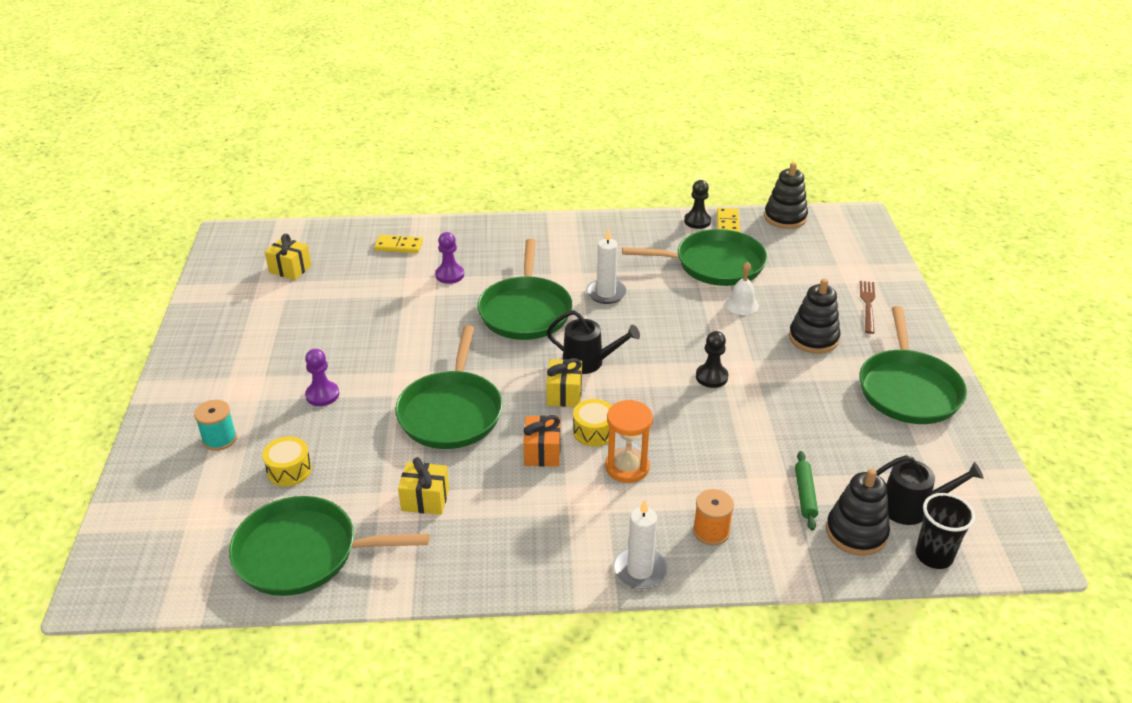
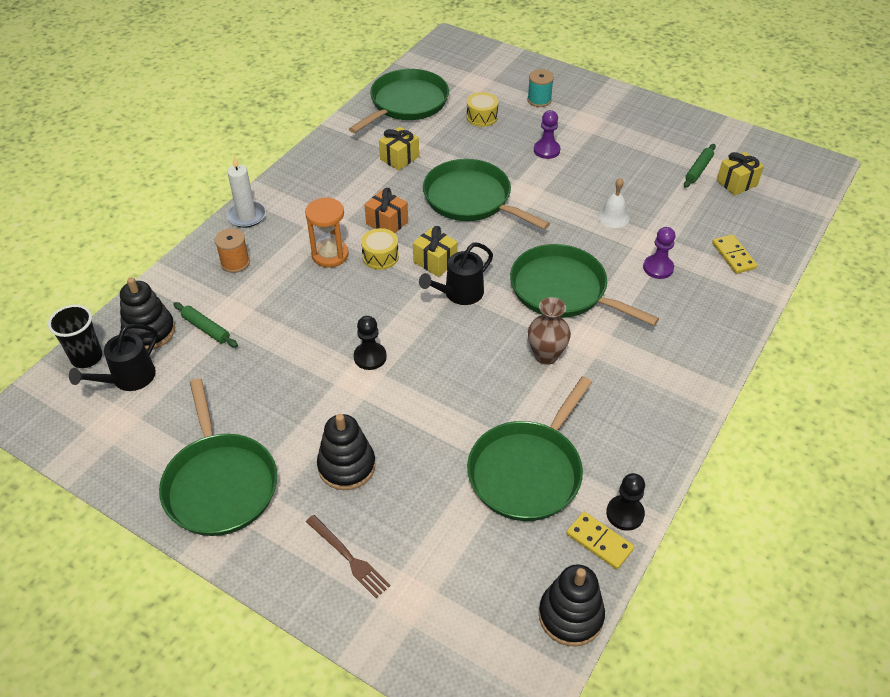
camera: 125 degrees right, 10 degrees up
yellow domino [374,235,423,253] -> yellow domino turned 60 degrees counterclockwise [712,234,757,274]
white candle [586,228,626,304] -> brown vase [528,297,571,365]
white bell [725,262,759,315] -> white bell moved to [597,178,630,228]
green pan [859,306,967,424] -> green pan turned 150 degrees counterclockwise [159,379,277,536]
none -> green rolling pin [684,144,716,188]

